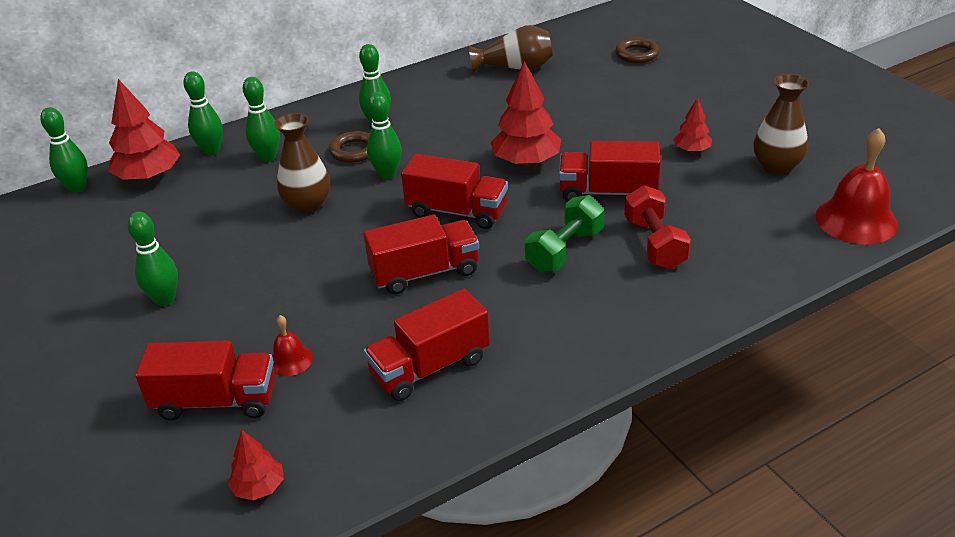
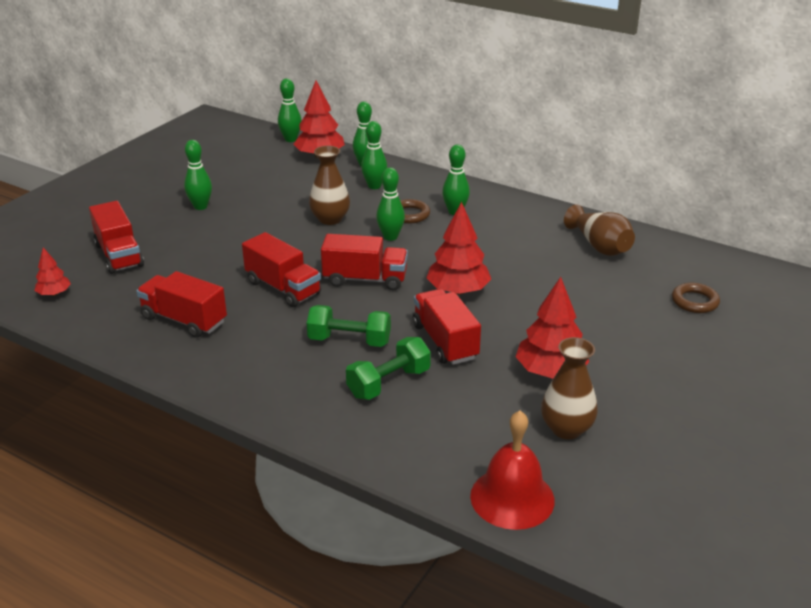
camera: 60 degrees right, 5 degrees down
red bell [272,315,313,376] -> none
red truck [401,154,508,229] -> red truck turned 75 degrees counterclockwise [321,234,408,290]
red dumbbell [624,185,691,269] -> green dumbbell [346,337,431,400]
red tree [673,98,712,153] -> red tree [516,277,589,379], size x1.85

